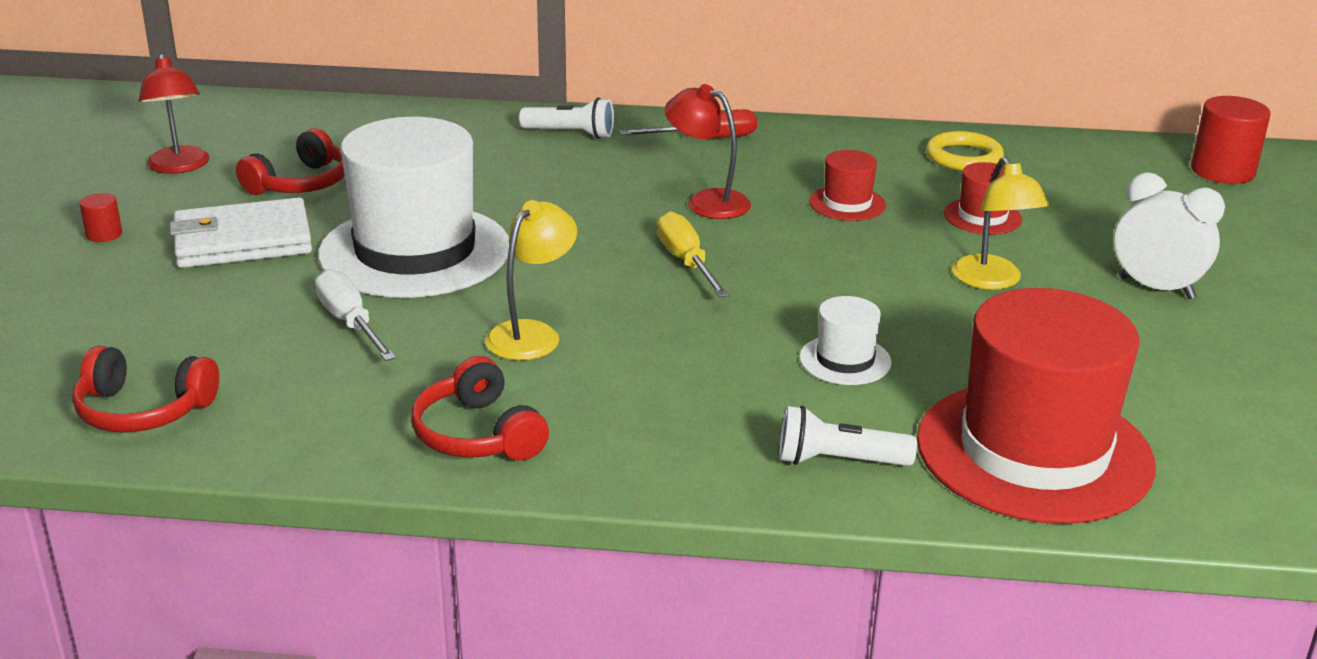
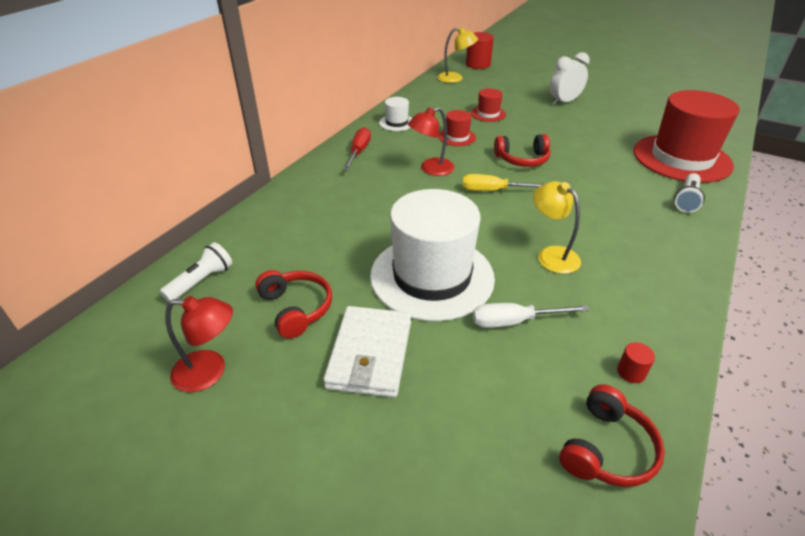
camera: 65 degrees left, 10 degrees up
red cylinder [79,193,122,242] -> red cylinder moved to [617,342,655,383]
red headphones [411,356,549,461] -> red headphones moved to [494,134,551,167]
white flashlight [519,97,614,139] -> white flashlight moved to [160,242,232,302]
white hat [799,296,892,385] -> white hat moved to [379,97,412,131]
yellow ring [926,131,1004,171] -> none
yellow lamp [952,157,1049,290] -> yellow lamp moved to [437,27,478,83]

